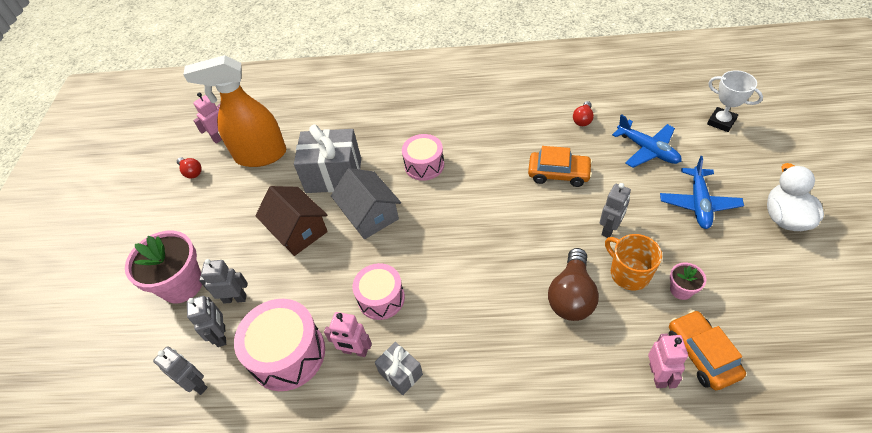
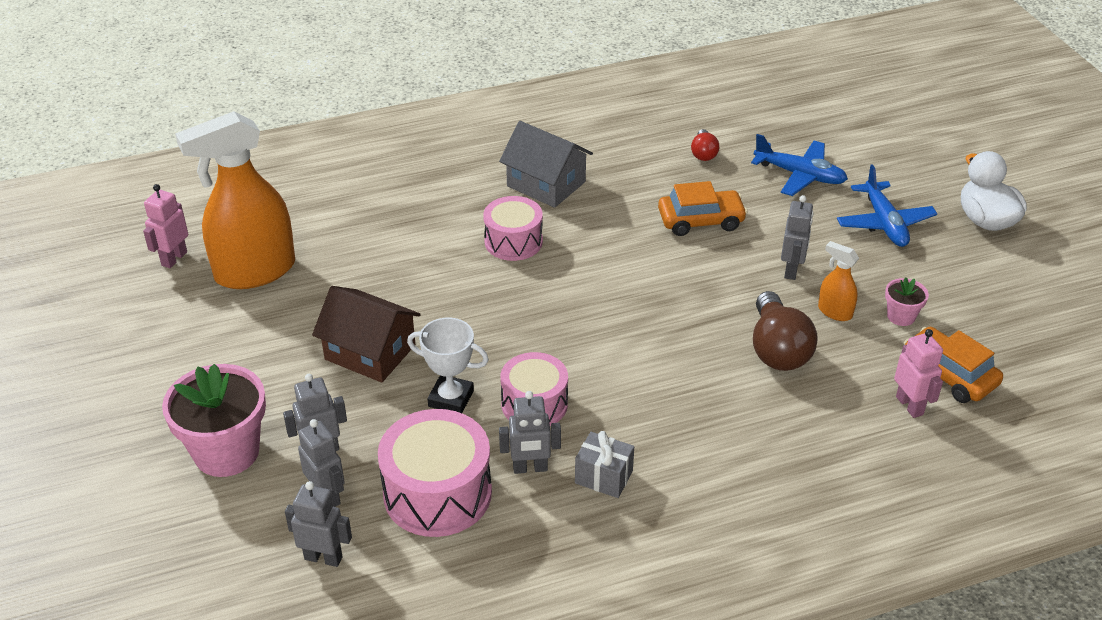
camera: 25 degrees left, 10 degrees down
red light bulb [177,157,202,178] -> none
grey gift [294,124,361,193] -> none
pink robot [324,312,372,357] -> grey robot [499,391,561,474]
grey house [331,168,401,239] -> grey house moved to [499,121,593,208]
orange mug [605,234,662,291] -> orange spray bottle [818,241,859,321]
white trophy [707,70,763,132] -> white trophy moved to [407,318,489,413]

